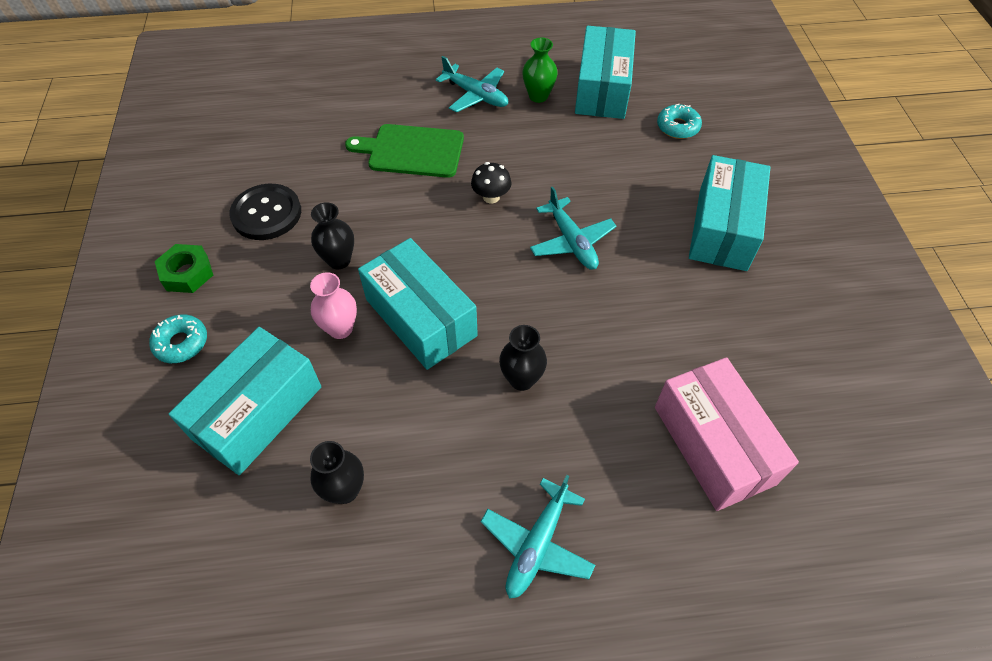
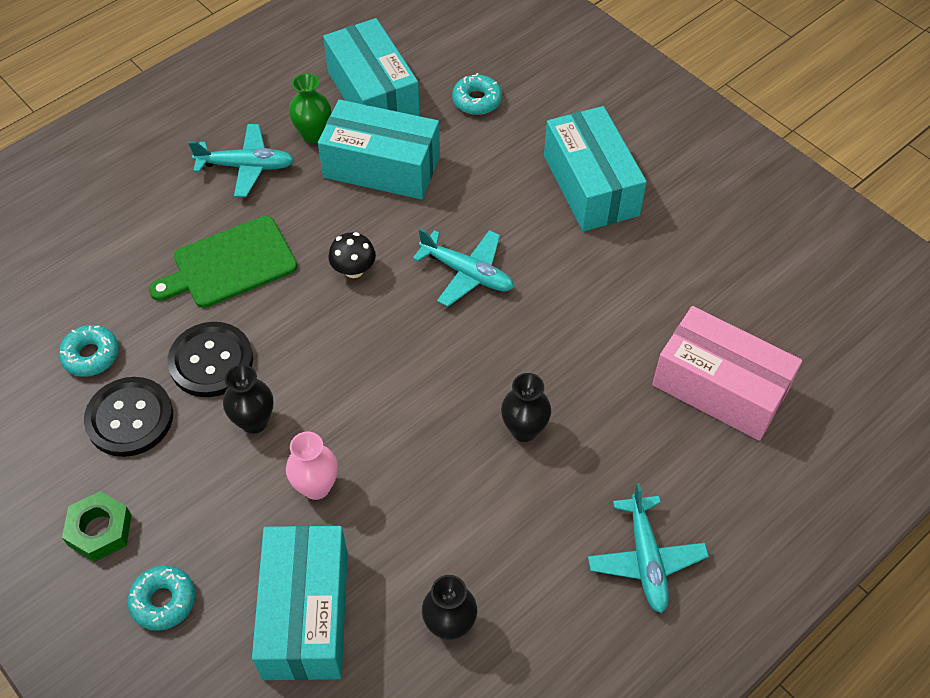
camera: 35 degrees left, 0 degrees up
turquoise box [358,238,478,370] -> turquoise box moved to [318,99,440,199]
none -> turquoise donut [59,325,119,377]
none -> black button [168,322,253,397]

